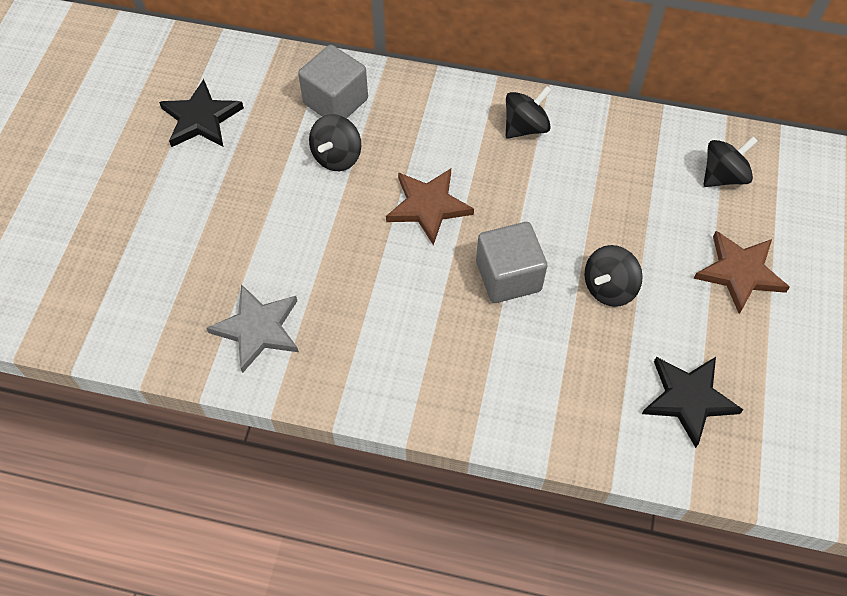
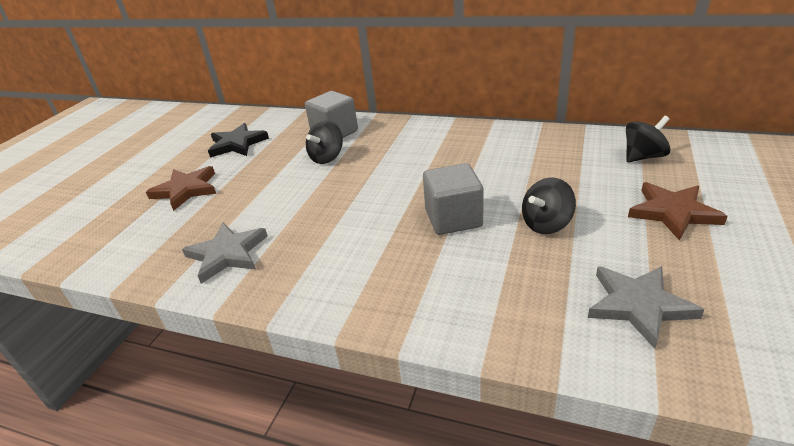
camera: 10 degrees right, 25 degrees down
brown star [386,169,474,245] -> brown star moved to [146,166,216,211]
black spinning top [506,86,552,139] -> none
black star [642,357,743,448] -> grey star [588,266,704,349]

